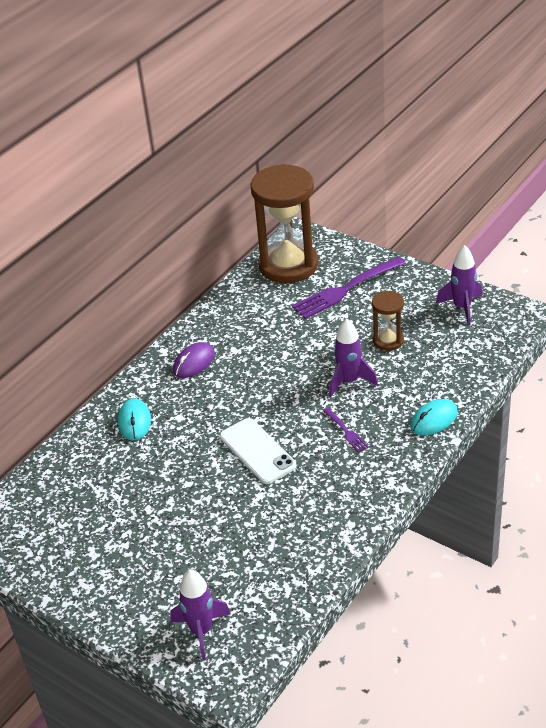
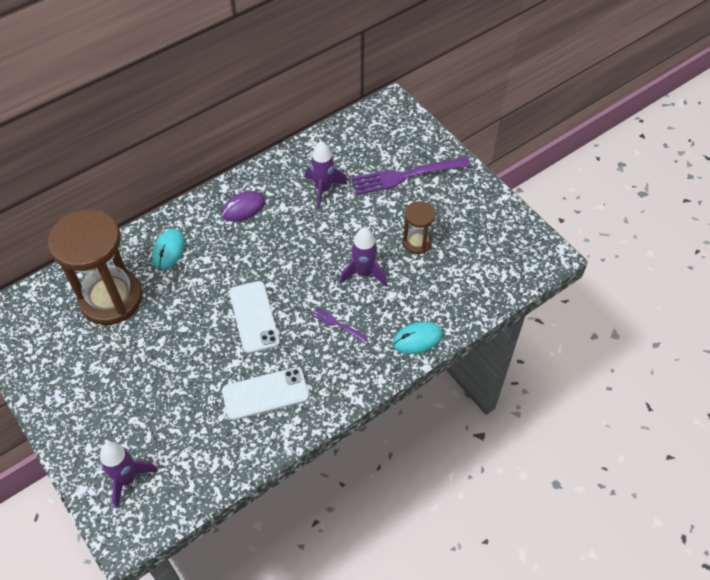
camera: 15 degrees right, 15 degrees up
brown hourglass [250,164,318,283] -> brown hourglass moved to [48,209,143,325]
purple fork [323,408,369,452] -> purple fork turned 135 degrees clockwise [311,307,368,342]
purple rocket [436,245,482,325] -> purple rocket moved to [305,141,347,209]
none -> white phone [222,367,309,420]

